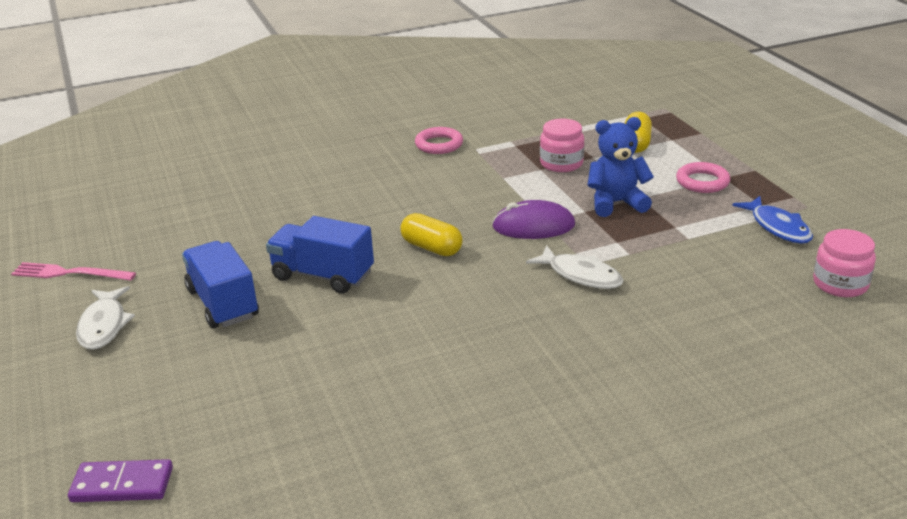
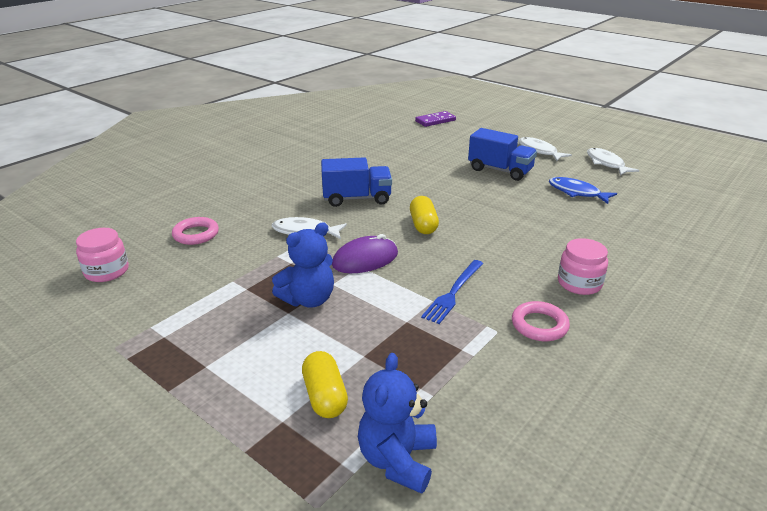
camera: 150 degrees right, 0 degrees up
pink fork [11,262,136,281] -> white fish [587,148,639,175]
blue truck [266,216,374,294] -> blue truck moved to [321,157,392,207]
yellow capsule [400,213,463,256] -> yellow capsule turned 75 degrees clockwise [410,196,439,234]
pink jar [540,119,584,172] -> pink jar moved to [558,238,608,295]
pink ring [676,162,730,193] -> pink ring moved to [172,217,219,245]
blue fish [732,196,813,244] -> blue fish moved to [549,177,617,204]
none -> blue teddy bear [358,353,437,494]
none -> blue fork [421,260,483,324]

